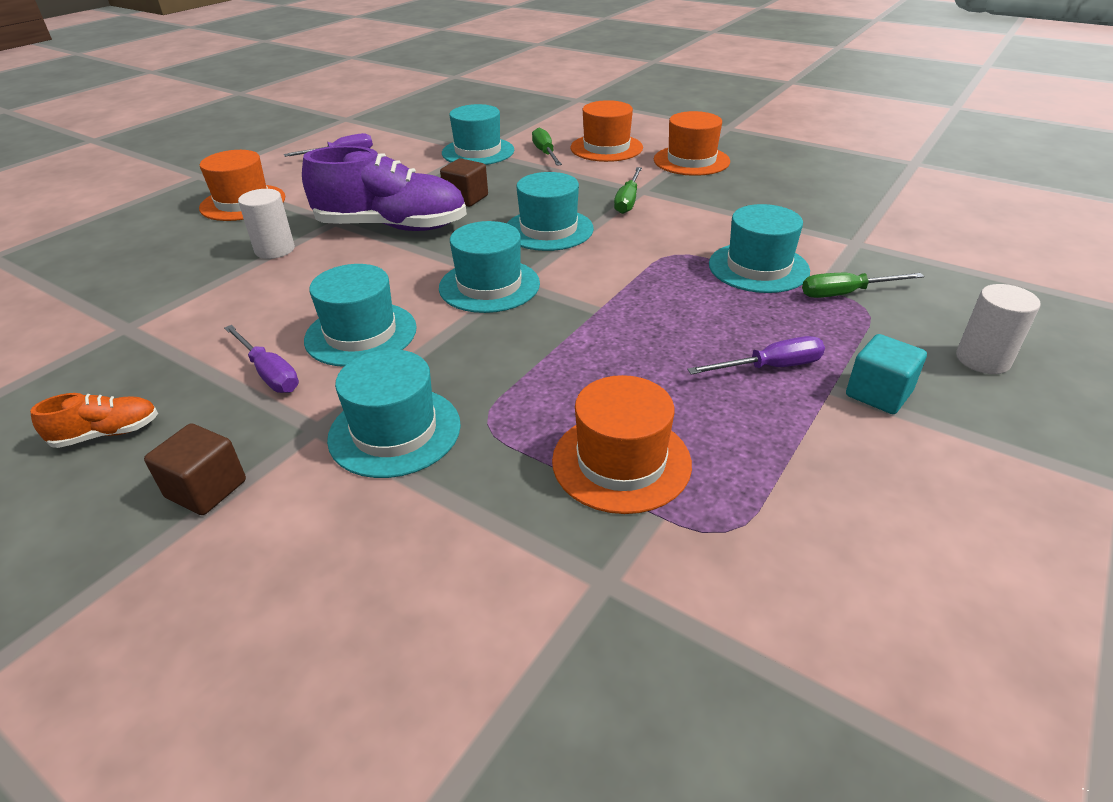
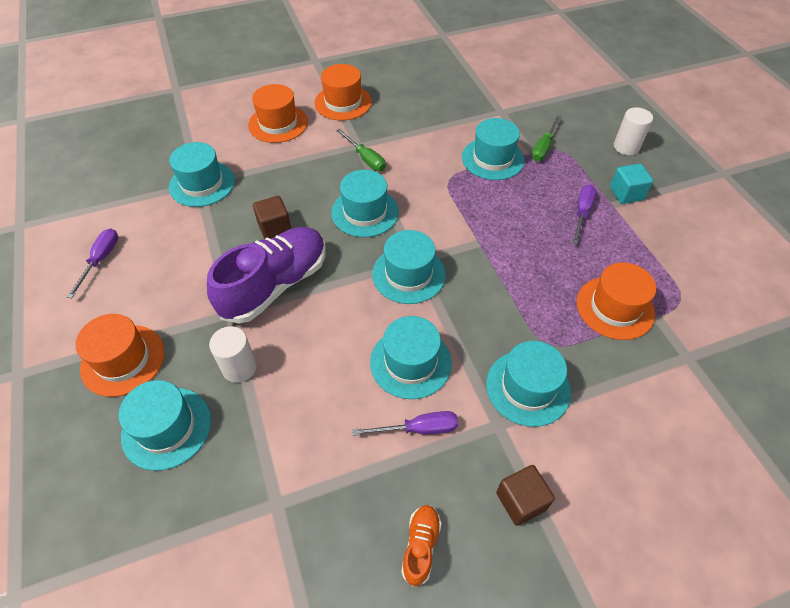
camera: 55 degrees left, 15 degrees up
green screwdriver [532,128,562,166] -> none
none -> turquoise hat [119,380,211,471]

